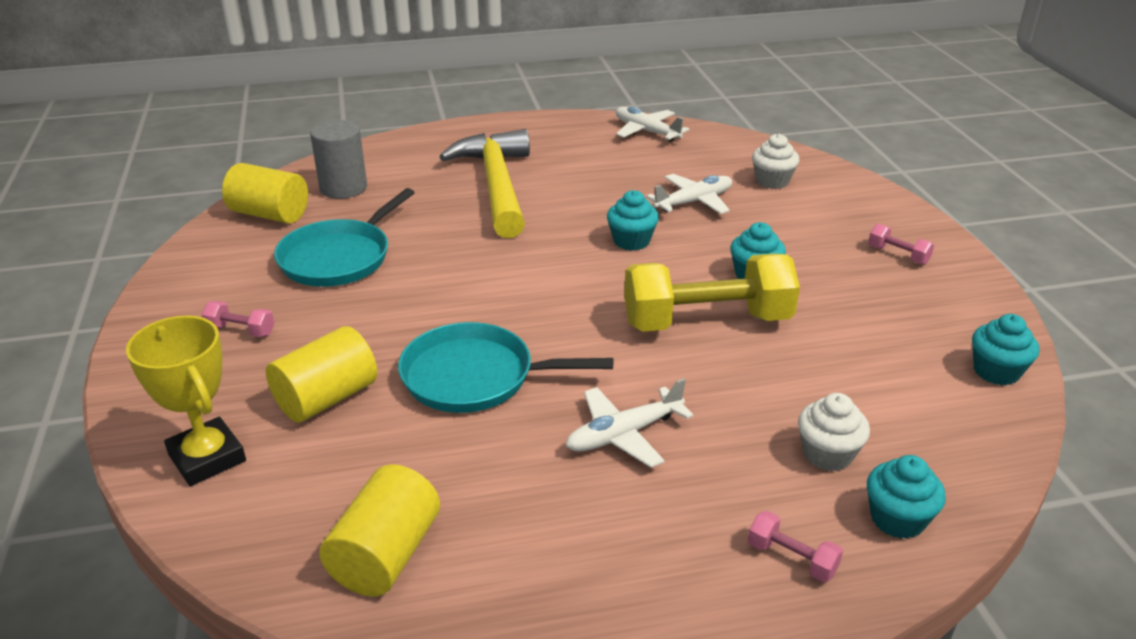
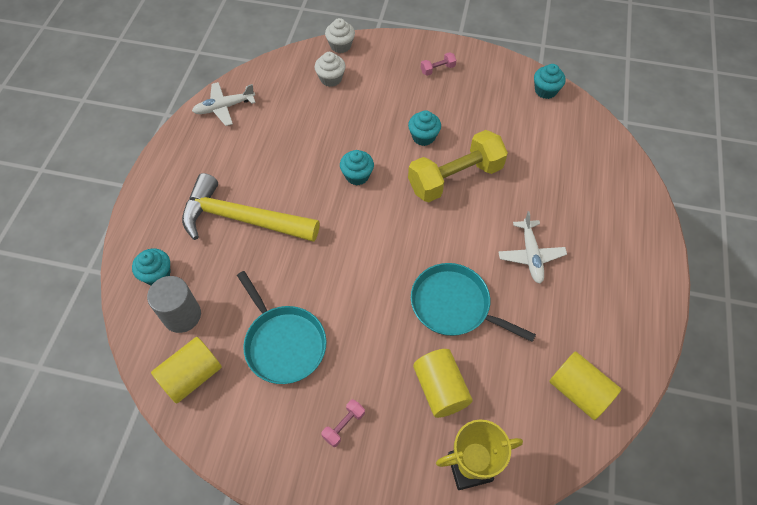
camera: 65 degrees left, 25 degrees up
turquoise pan [398,322,613,413] -> turquoise pan turned 90 degrees clockwise [411,263,536,342]
yellow dumbbell [624,254,800,332] -> yellow dumbbell turned 45 degrees clockwise [408,130,508,202]
white plane [646,174,732,214] -> none
pink dumbbell [748,511,843,582] -> none
white cupcake [798,393,870,471] -> white cupcake moved to [325,18,355,53]
turquoise cupcake [867,455,946,539] -> turquoise cupcake moved to [132,249,170,285]

